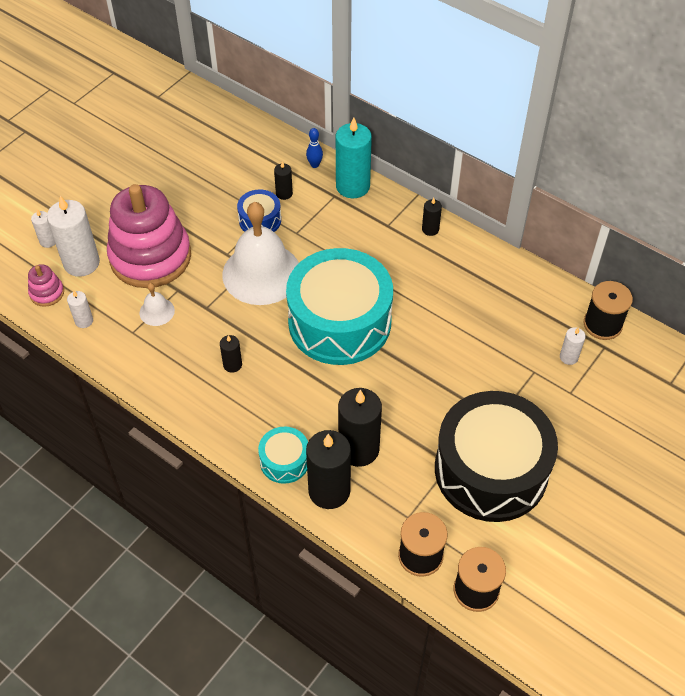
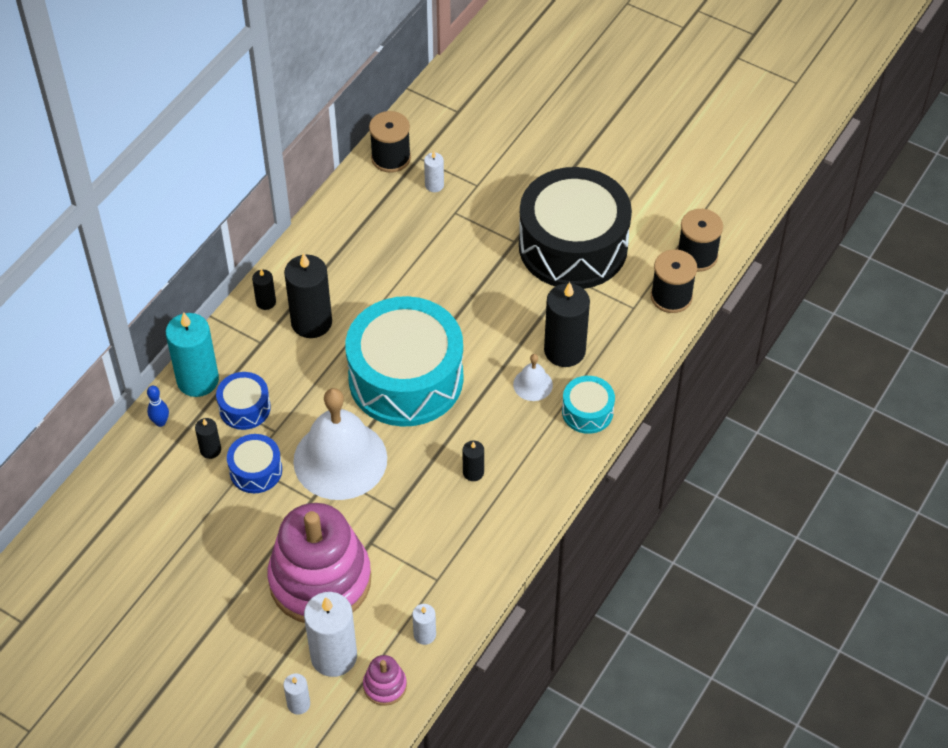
camera: 95 degrees left, 0 degrees up
white bell [140,283,175,326] -> white bell moved to [513,354,553,401]
black candle [306,430,351,509] -> black candle moved to [284,253,332,338]
none -> blue drum [216,372,271,430]

